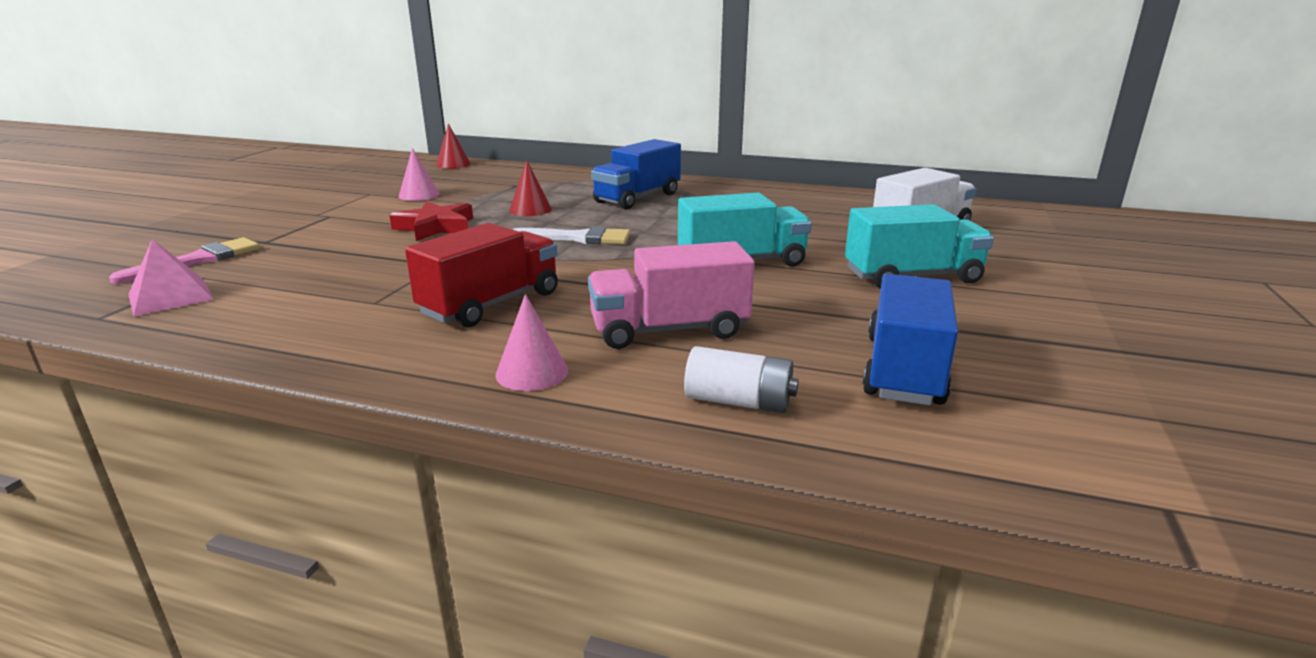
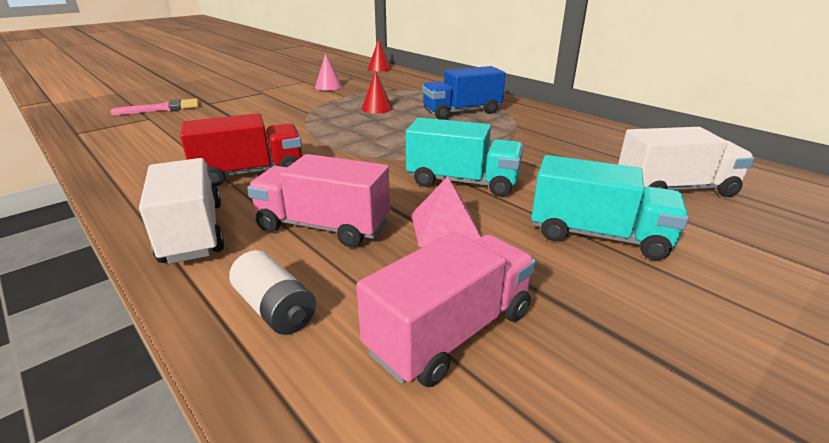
camera: 30 degrees right, 5 degrees up
pink pyramid [128,239,214,316] -> pink pyramid moved to [411,176,481,247]
red star [389,201,473,241] -> none
pink cone [495,294,568,391] -> white truck [139,158,224,264]
white brush [513,226,630,244] -> none
blue truck [862,274,958,405] -> pink truck [356,232,536,387]

